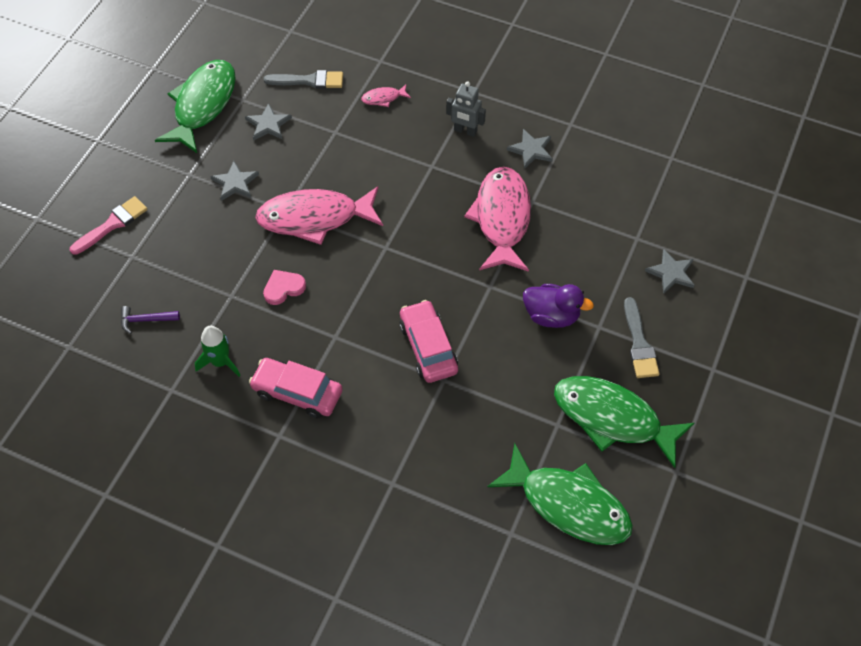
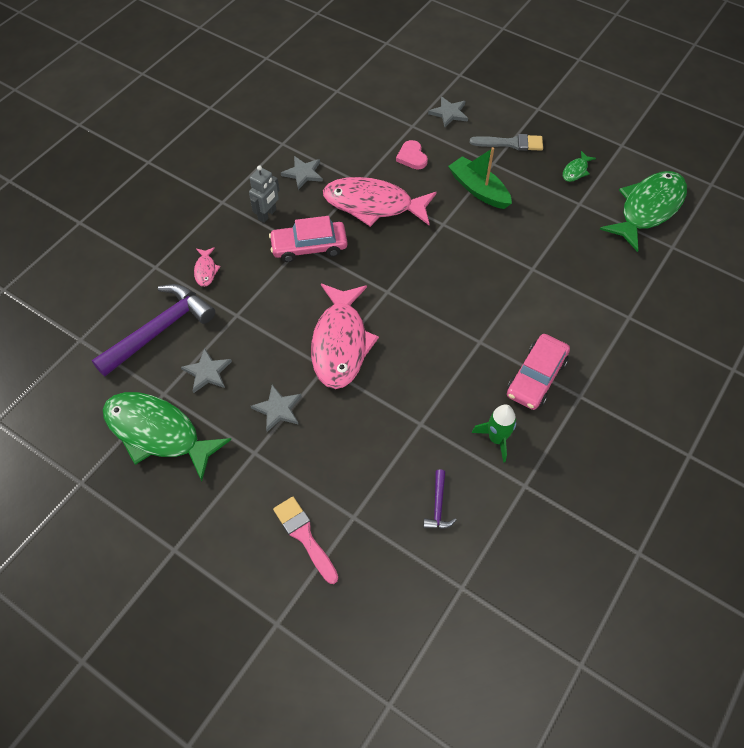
camera: 80 degrees left, 0 degrees up
pink heart [263,270,306,305] -> pink heart moved to [396,140,428,170]
grey brush [264,70,343,89] -> purple hammer [92,284,215,376]
pink car [399,300,458,383] -> pink car moved to [269,216,347,262]
purple duck [523,284,594,328] -> green boat [448,147,512,209]
green fish [554,376,694,468] -> green fish [563,151,596,182], size x0.42

